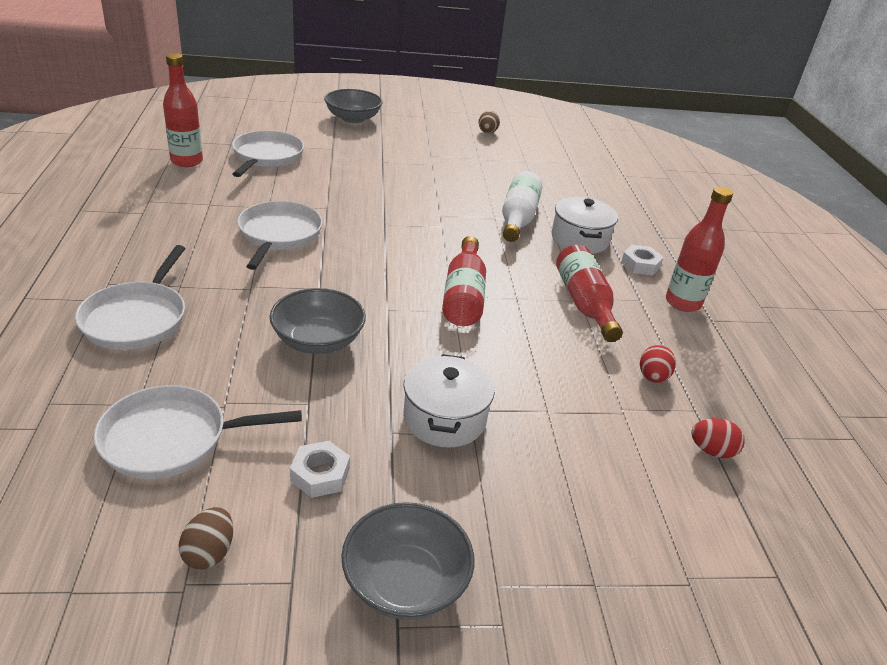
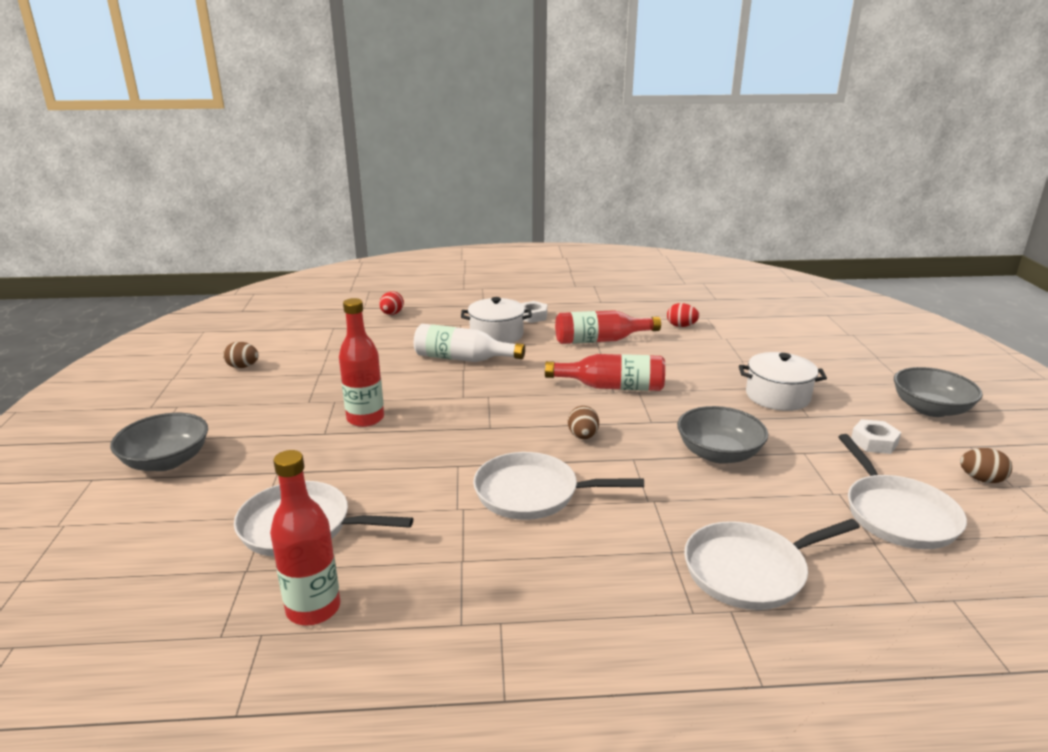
camera: 85 degrees left, 10 degrees down
white pan [75,245,185,350] -> white pan turned 150 degrees clockwise [684,519,860,610]
red bottle [666,187,733,312] -> red bottle moved to [339,298,384,427]
red egg [691,418,745,458] -> red egg moved to [379,291,404,315]
none -> brown egg [568,406,599,439]

